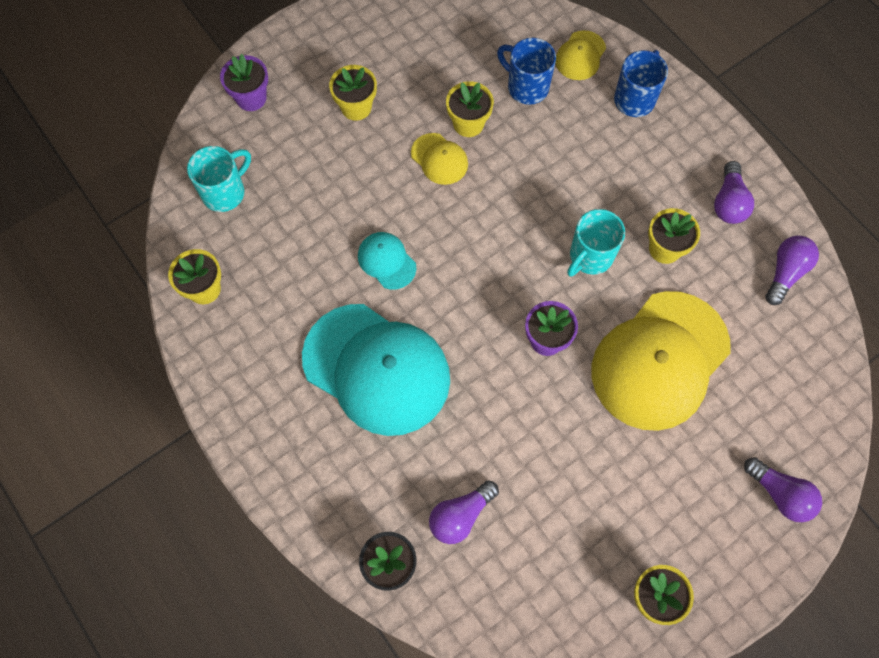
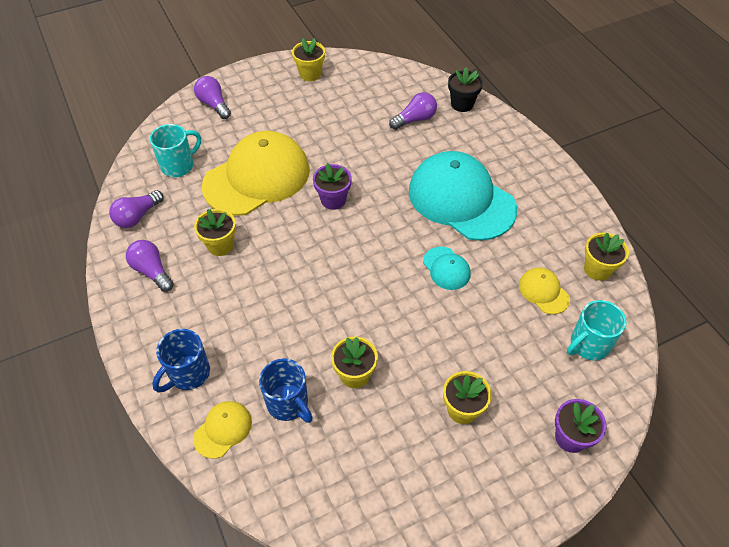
camera: 170 degrees left, 15 degrees down
yellow cap [411,133,468,185] -> yellow cap moved to [519,267,570,314]
turquoise mug [567,209,625,277] -> turquoise mug moved to [150,124,201,177]
purple light bulb [714,161,754,224] -> purple light bulb turned 60 degrees counterclockwise [126,240,174,292]

